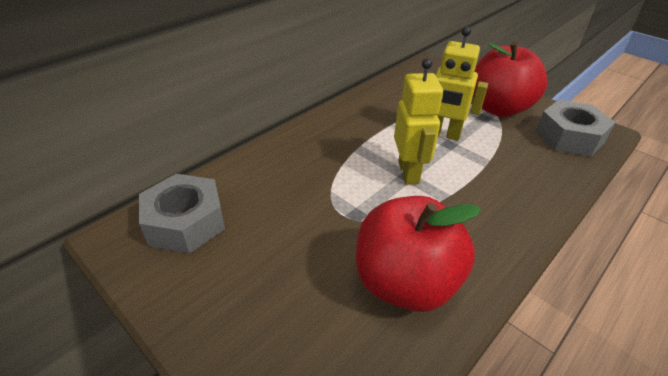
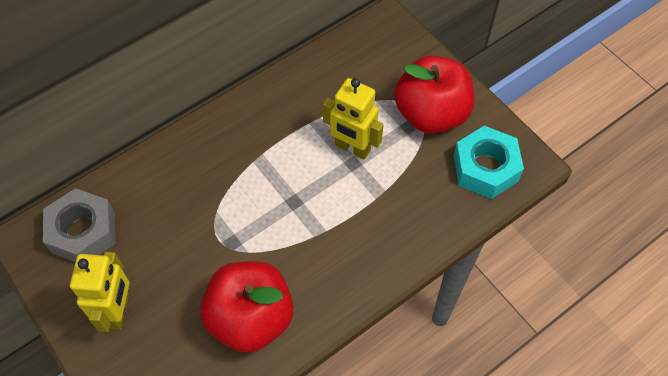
camera: 10 degrees right, 20 degrees up
yellow robot [394,58,443,185] -> yellow robot moved to [70,252,130,332]
grey nut [536,100,616,157] -> turquoise nut [453,126,524,199]

